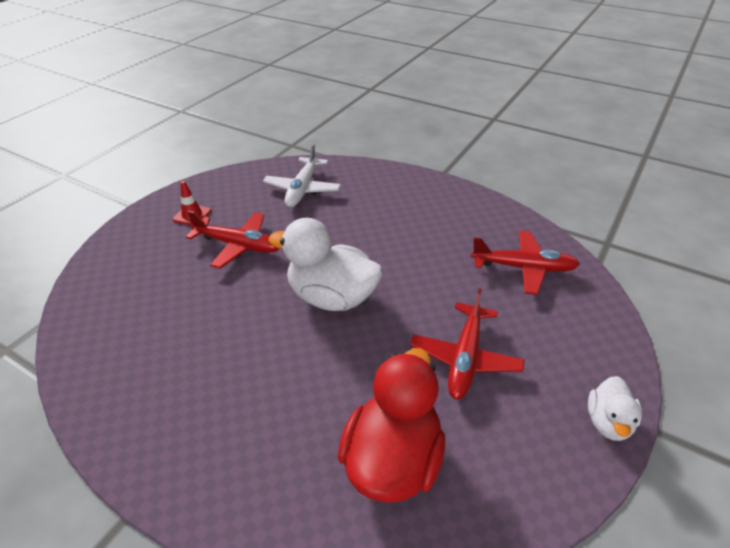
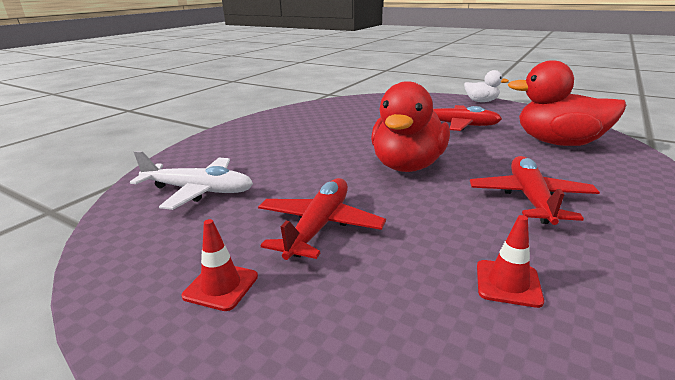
camera: 90 degrees left, 15 degrees down
white duck [268,218,383,311] -> red duck [371,81,450,172]
red plane [471,231,580,295] -> red plane moved to [470,156,600,225]
none -> red traffic cone [477,215,544,308]

